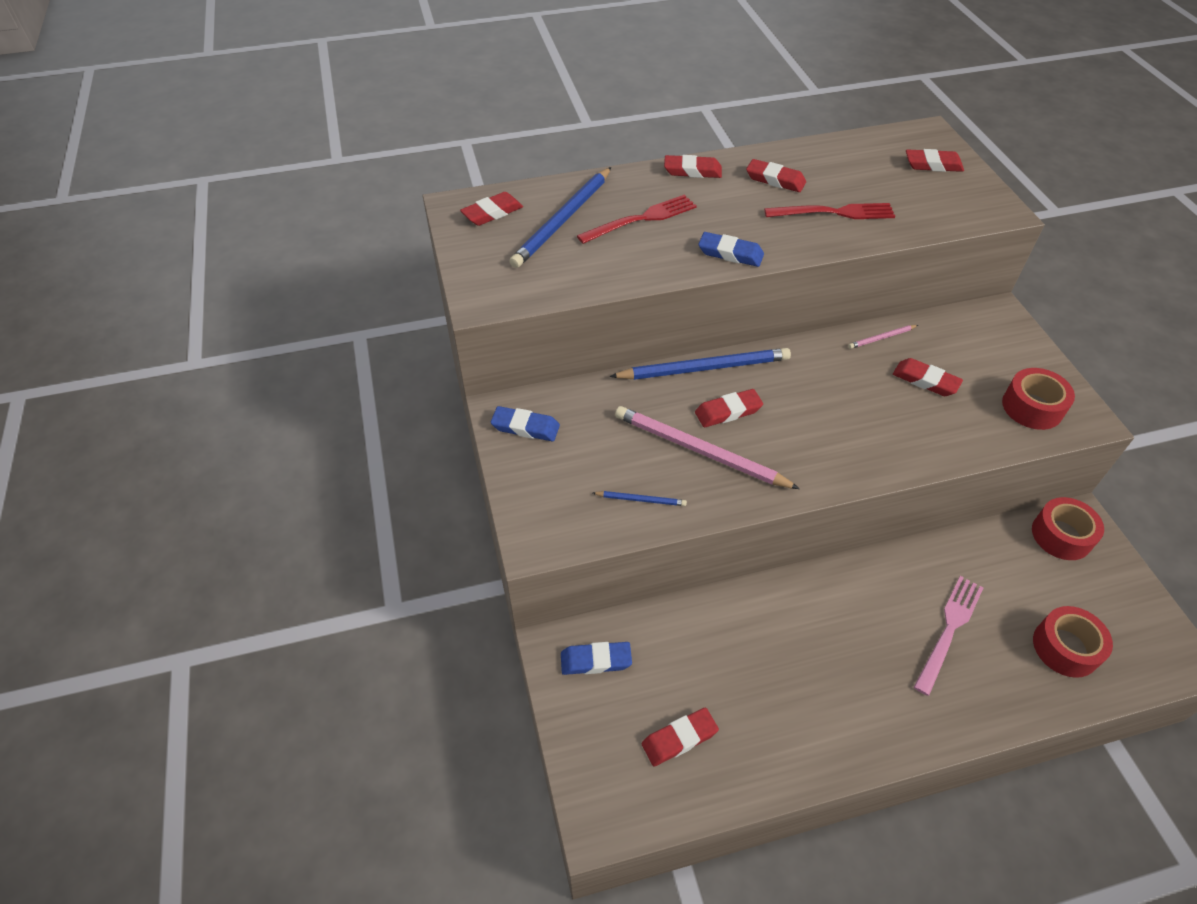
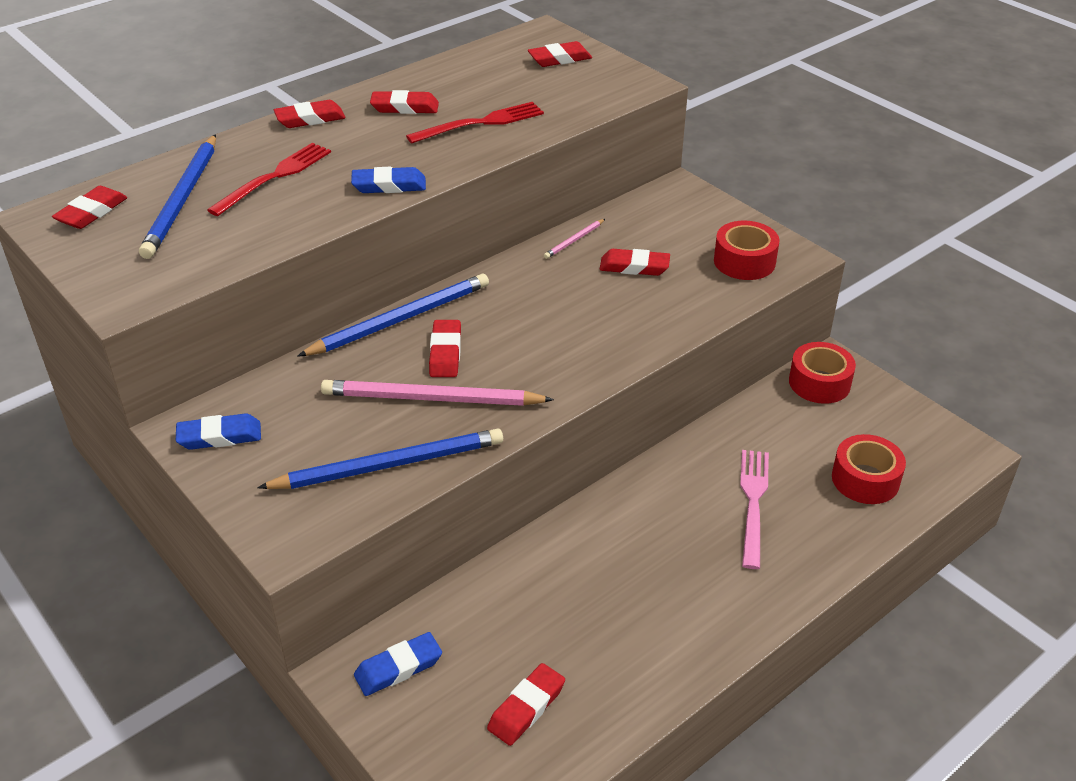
camera: 25 degrees left, 10 degrees down
blue pencil [593,491,687,506] -> blue pencil [257,428,503,489], size x2.20
red eraser [695,389,763,427] -> red eraser turned 45 degrees counterclockwise [429,320,461,377]

